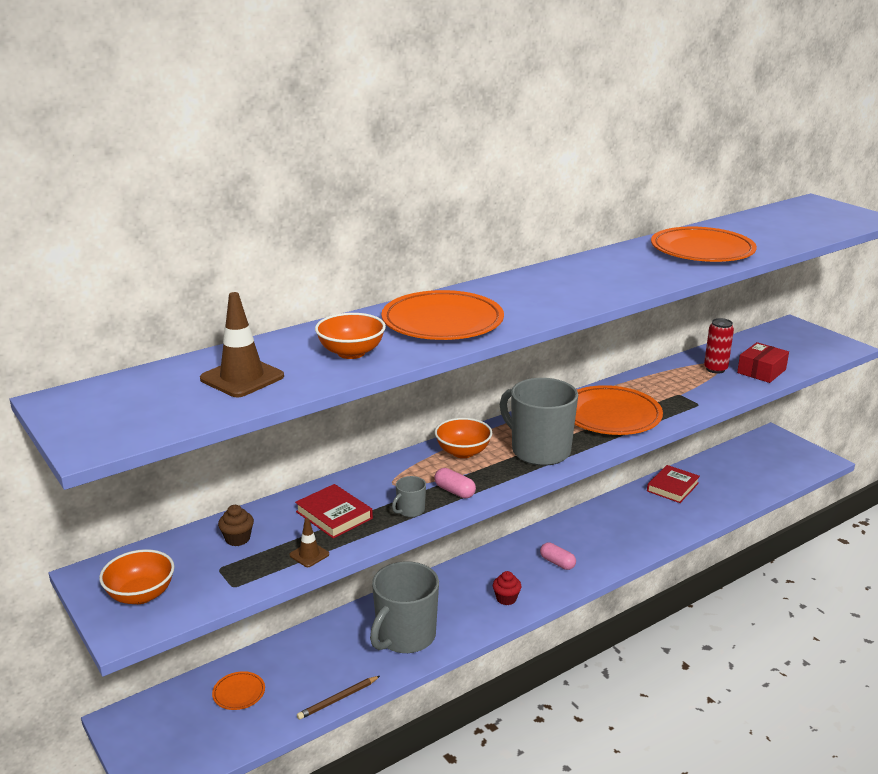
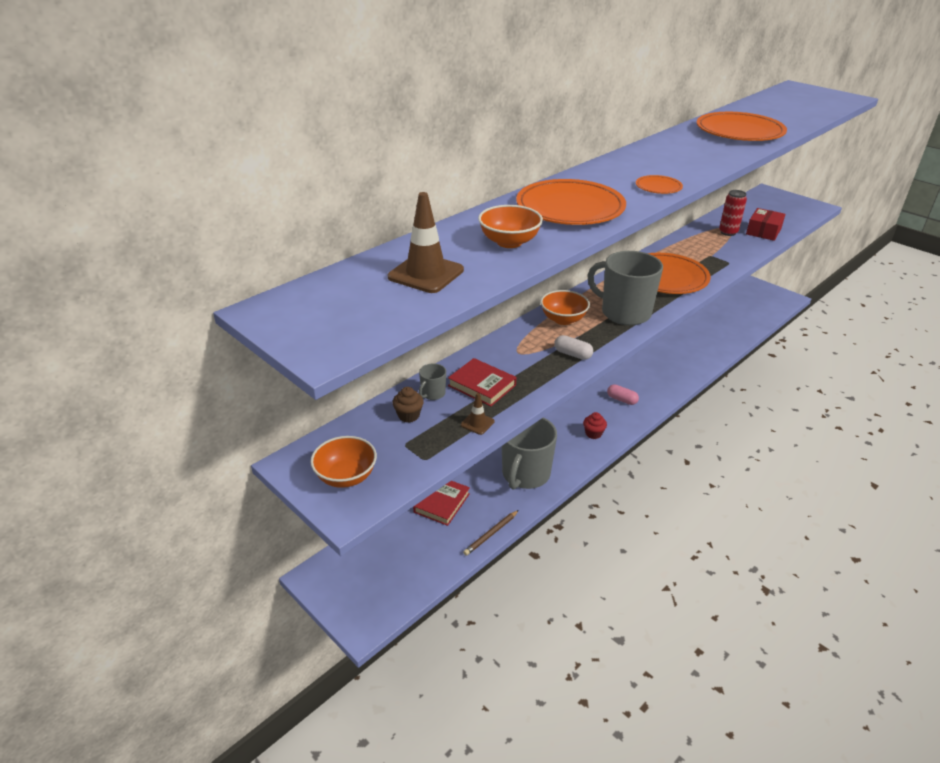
camera: 10 degrees left, 10 degrees up
orange plate [212,671,265,710] -> orange plate moved to [636,175,683,194]
grey mug [392,476,426,517] -> grey mug moved to [419,363,446,400]
pink capsule [434,468,476,498] -> white capsule [554,335,593,360]
red book [647,465,700,503] -> red book moved to [413,481,470,526]

